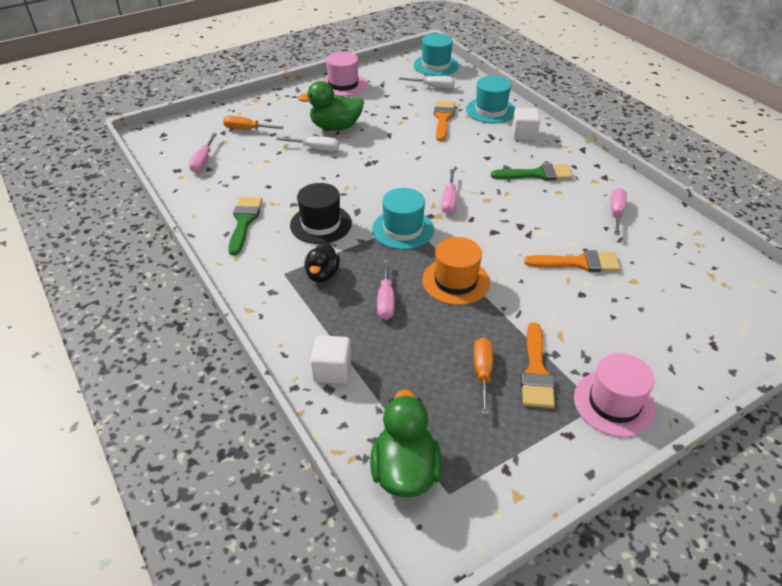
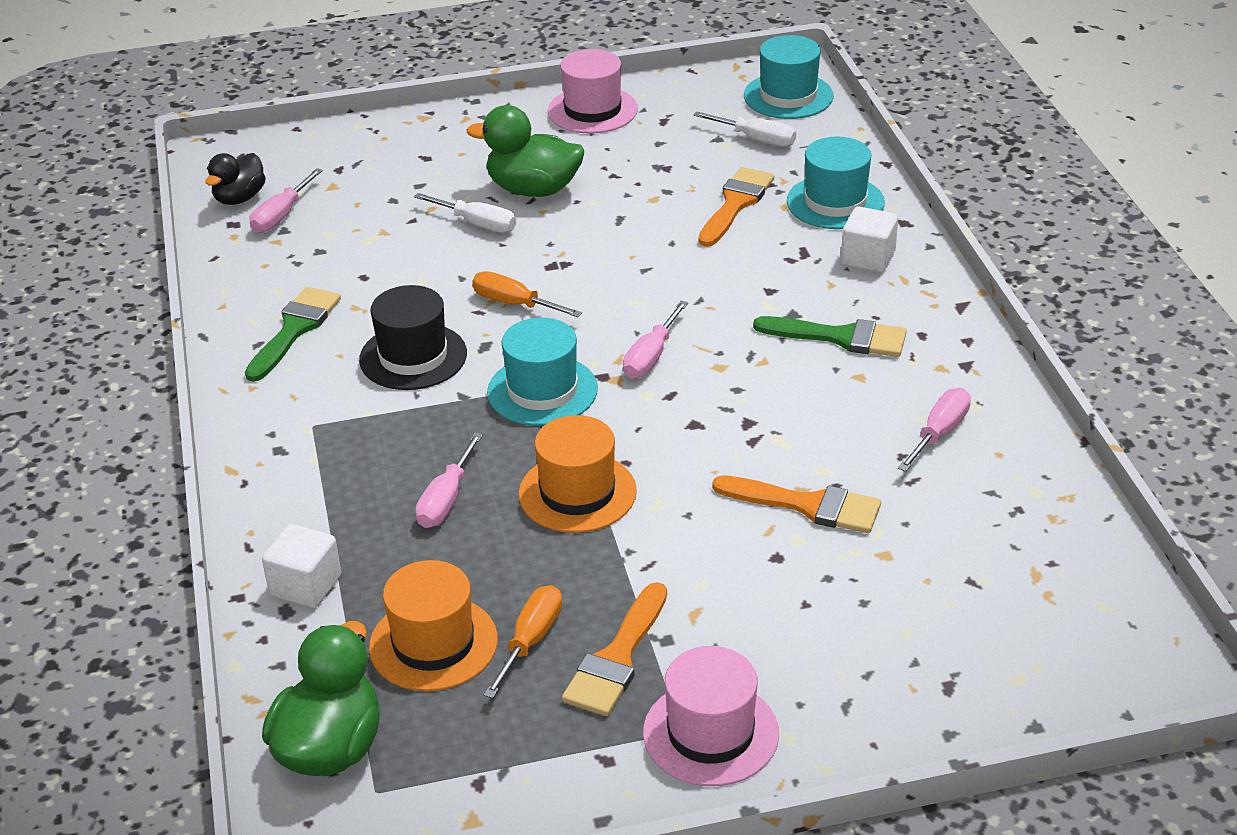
camera: 20 degrees right, 5 degrees down
orange screwdriver [223,116,284,130] -> orange screwdriver moved to [472,271,582,317]
black duck [304,242,340,282] -> black duck moved to [205,153,266,205]
none -> orange hat [369,560,498,691]

